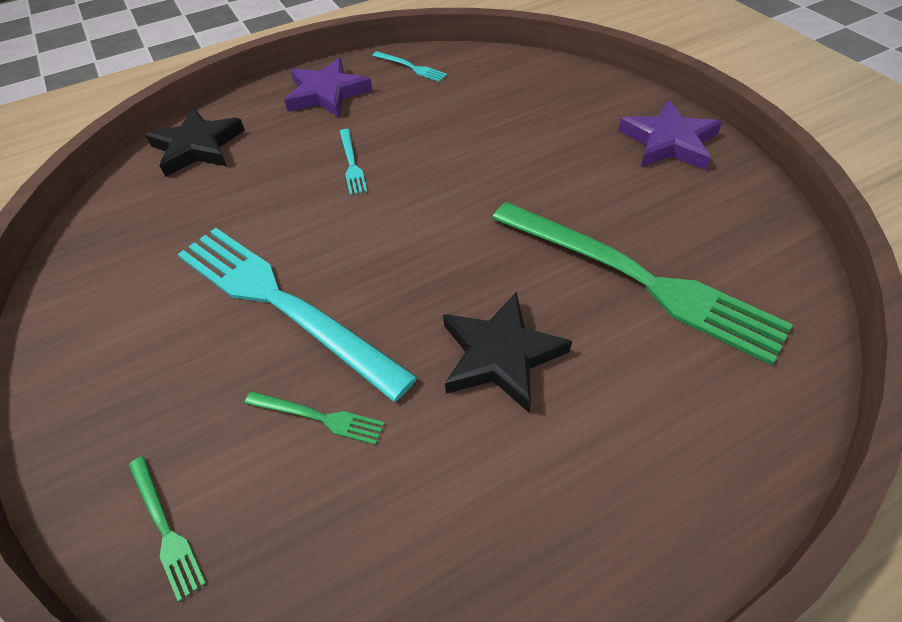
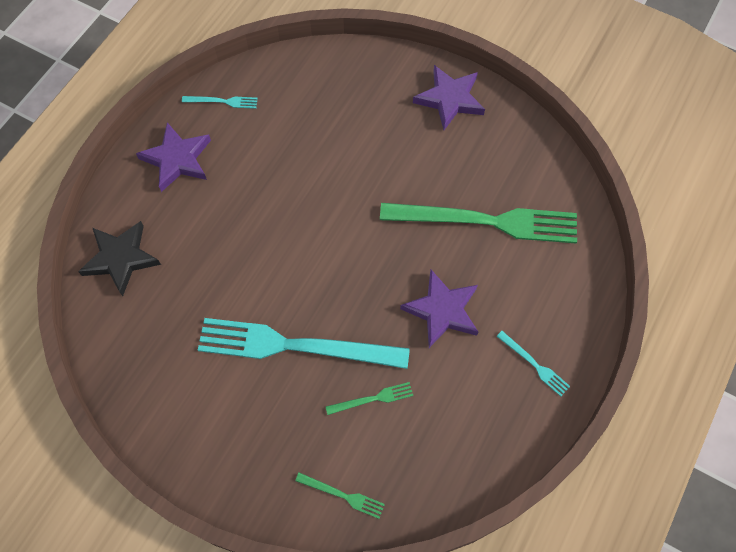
camera: 35 degrees left, 15 degrees up
turquoise fork [340,129,367,195] -> turquoise fork moved to [497,331,570,396]
black star [443,292,572,413] -> purple star [400,270,478,348]

